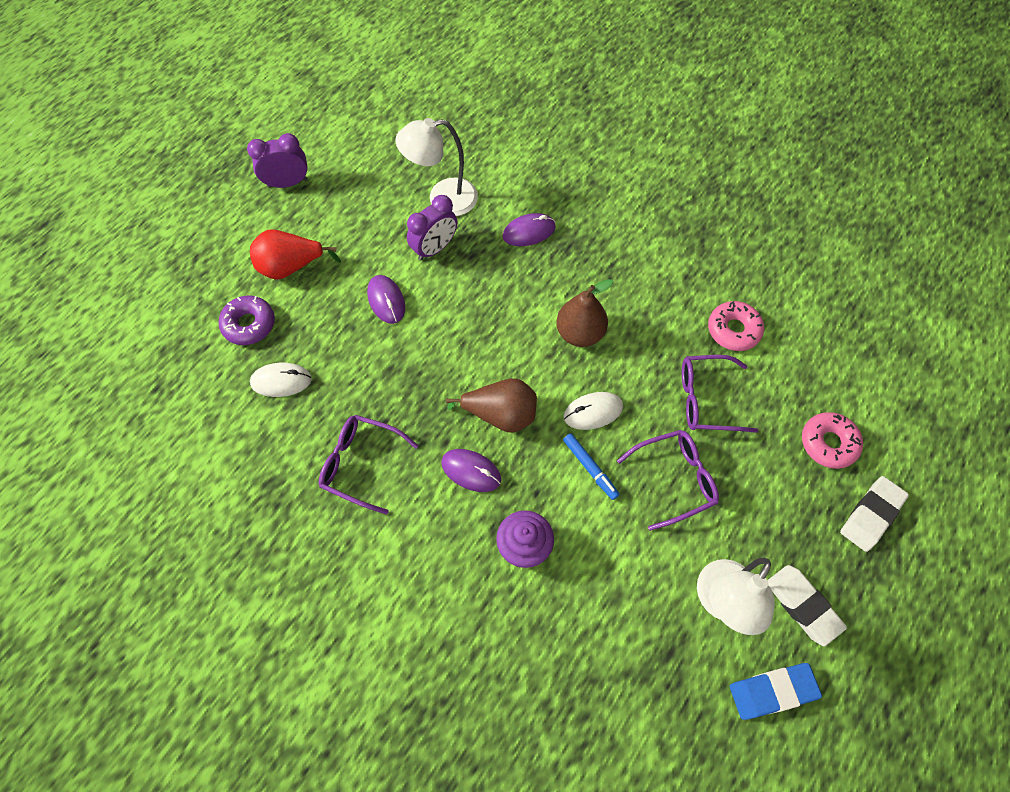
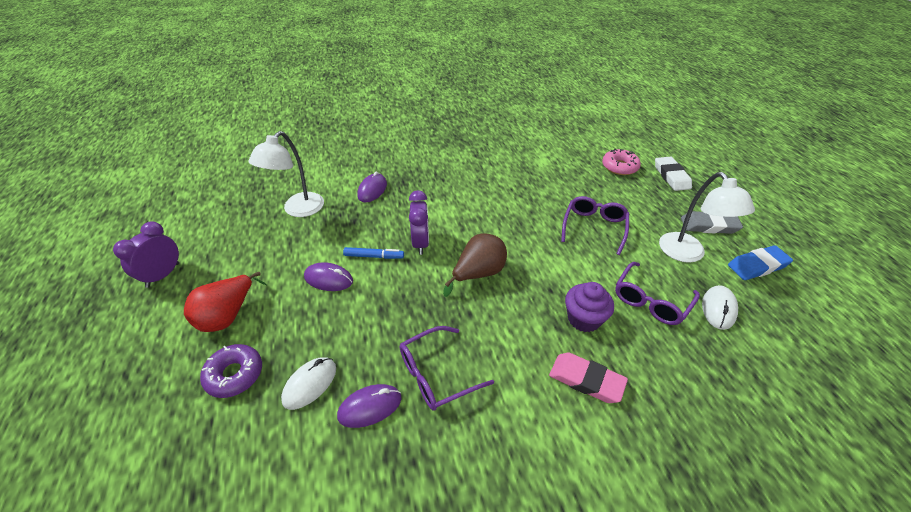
camera: 50 degrees left, 20 degrees down
purple clock [407,195,457,260] -> purple clock moved to [409,190,429,255]
purple mouse [441,449,501,492] -> purple mouse moved to [337,384,401,428]
brown pear [557,279,614,347] -> none
white mouse [563,392,623,430] -> white mouse moved to [702,285,738,330]
blue marker [563,433,620,500] -> blue marker moved to [343,247,404,259]
purple glasses [682,355,758,433] -> purple glasses moved to [615,262,700,325]
pink donut [708,301,764,351] -> none
blue eraser [730,663,822,720] -> blue eraser turned 45 degrees clockwise [728,245,793,280]
white eraser [767,565,847,646] -> grey eraser [681,211,743,234]
none -> pink eraser [549,353,628,403]

